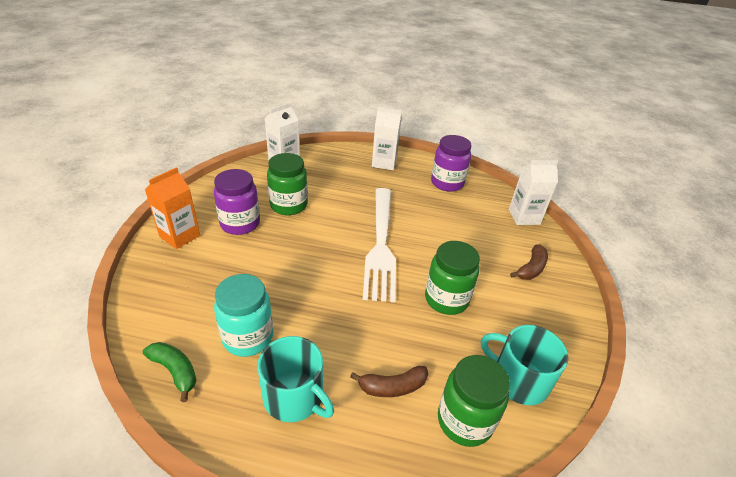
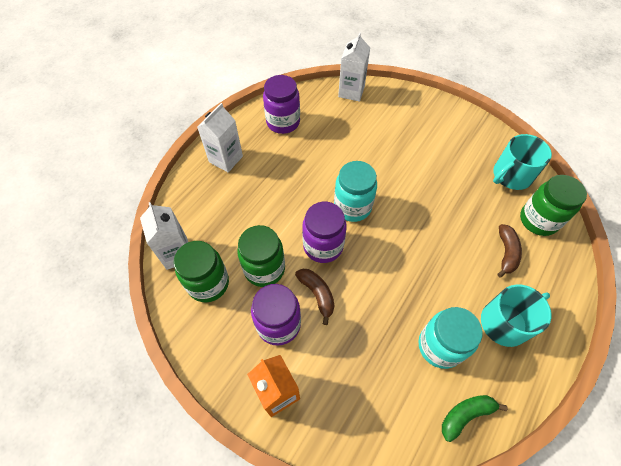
camera: 65 degrees left, 20 degrees up
white fork [363,188,396,302] -> turquoise jar [334,161,377,222]
green jar [425,241,480,315] -> green jar moved to [174,241,229,302]
brown banana [510,244,548,280] -> brown banana moved to [295,269,335,325]
none -> purple jar [302,202,347,263]

